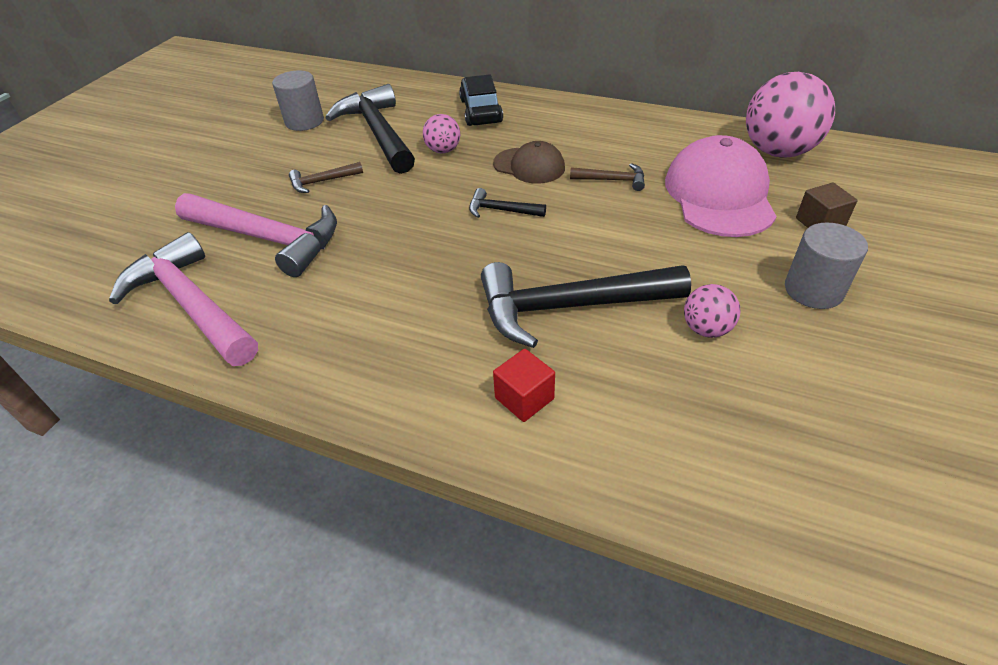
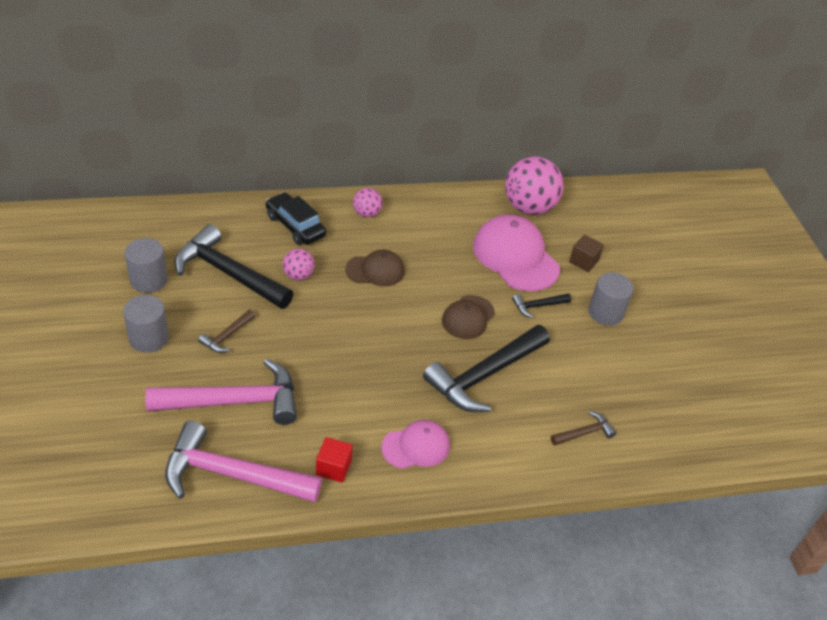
camera: 40 degrees left, 0 degrees up
black hammer [469,188,546,218] -> black hammer moved to [512,293,571,318]
red cube [493,349,555,422] -> red cube moved to [316,437,353,483]
brown hammer [570,163,645,191] -> brown hammer moved to [551,411,616,446]
pink ball [684,284,740,338] -> pink ball moved to [353,188,382,218]
none -> grey cylinder [123,295,169,353]
none -> pink cap [381,420,450,469]
none -> brown cap [442,295,495,339]

